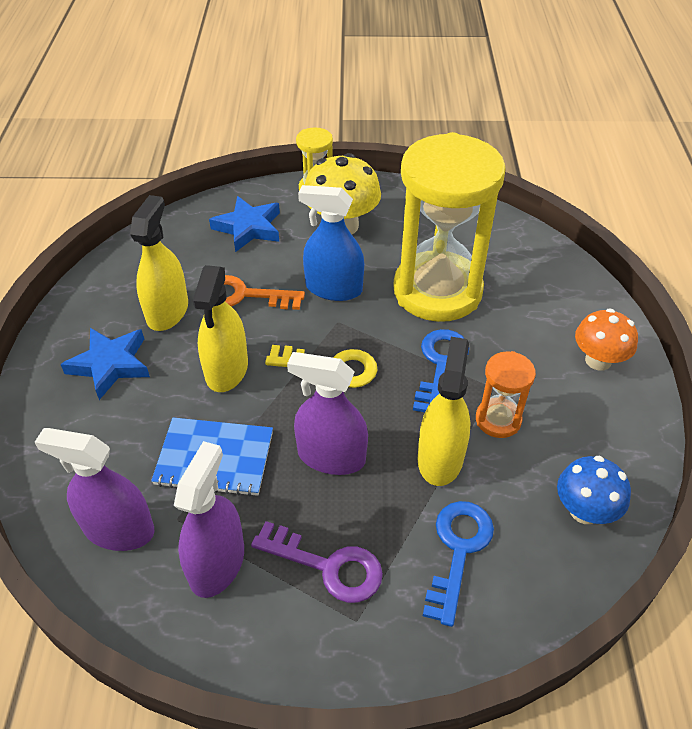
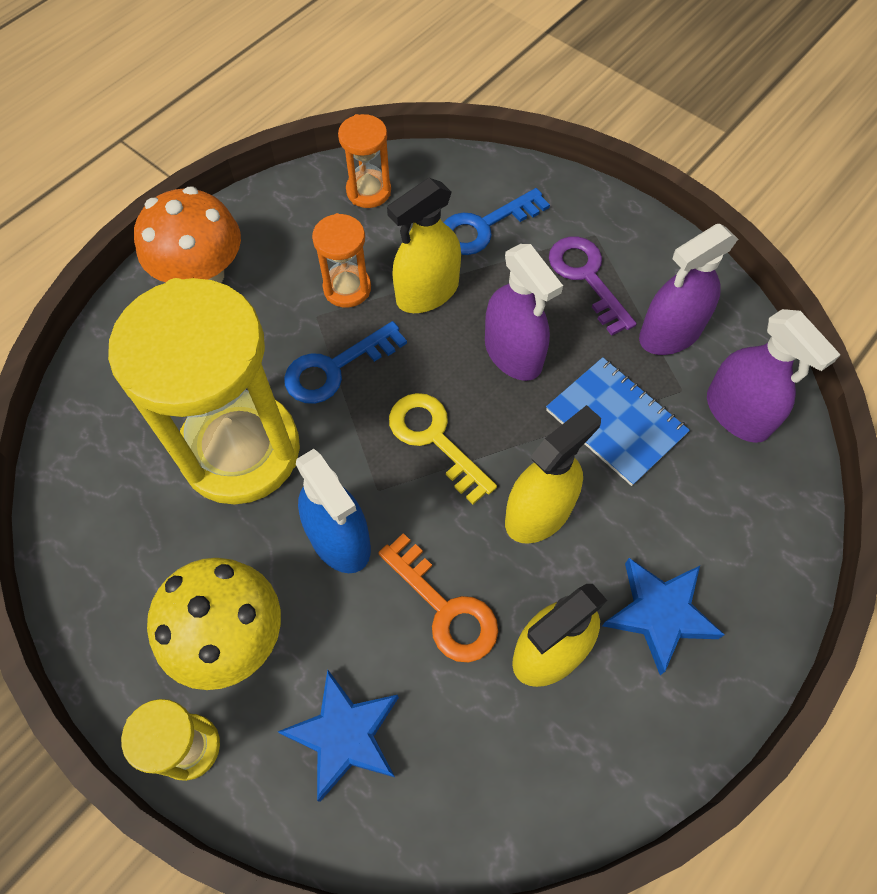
camera: 140 degrees left, 15 degrees up
blue mushroom [557,456,631,524] -> orange hourglass [338,114,391,208]
orange mushroom [575,308,638,371] -> orange mushroom [134,186,241,283], size x1.50

